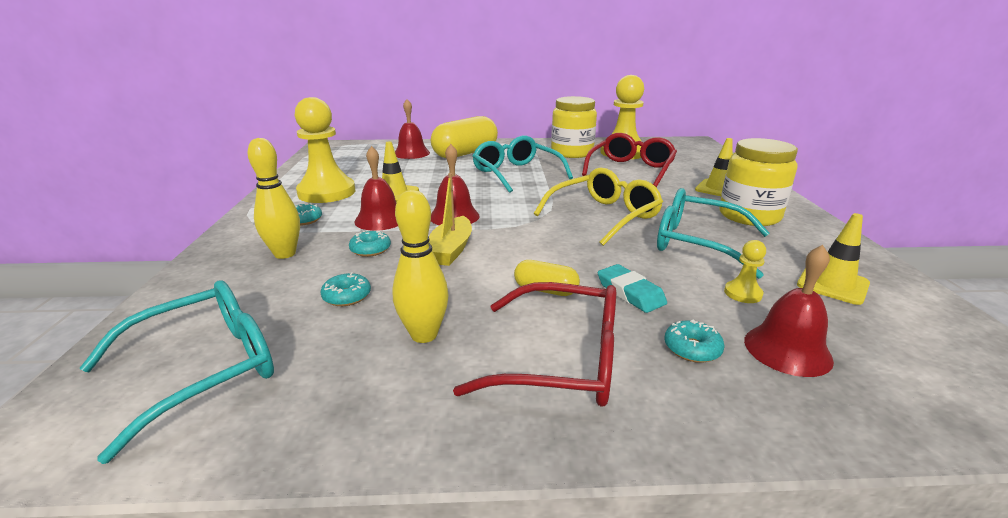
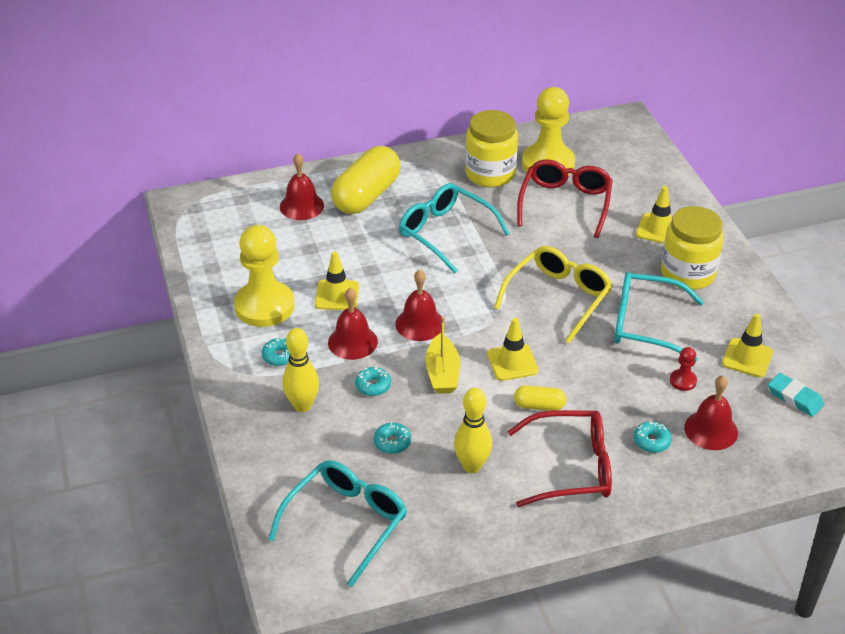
camera: 15 degrees left, 15 degrees up
turquoise eraser [598,264,667,313] -> turquoise eraser moved to [768,373,824,417]
yellow pawn [724,240,766,303] -> red pawn [670,347,697,391]
none -> yellow traffic cone [487,318,539,381]

